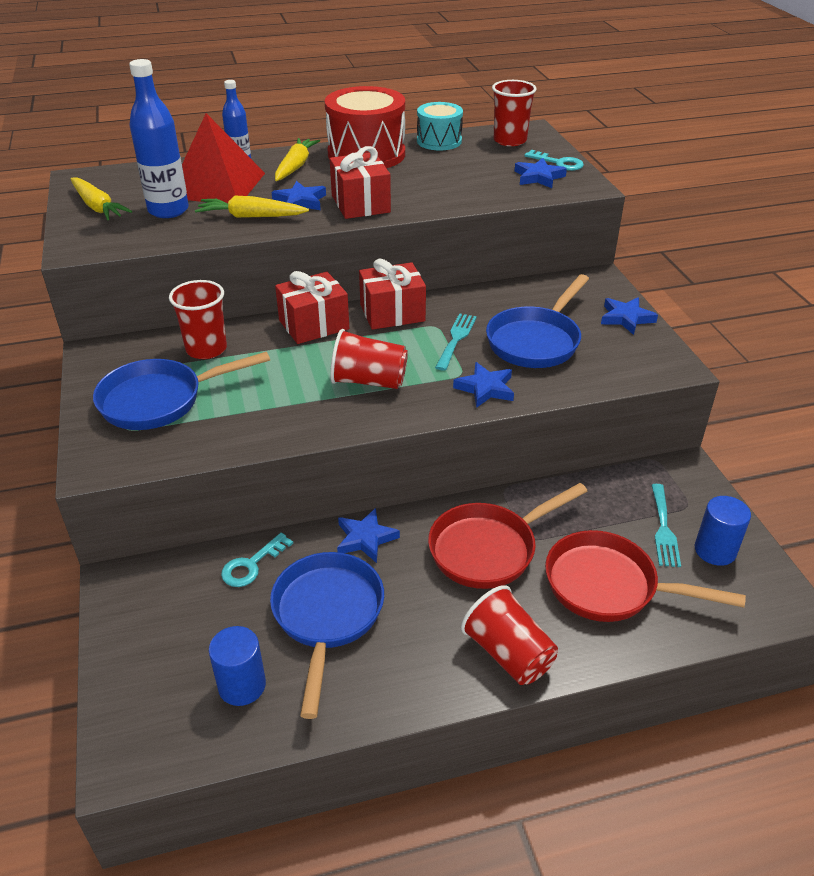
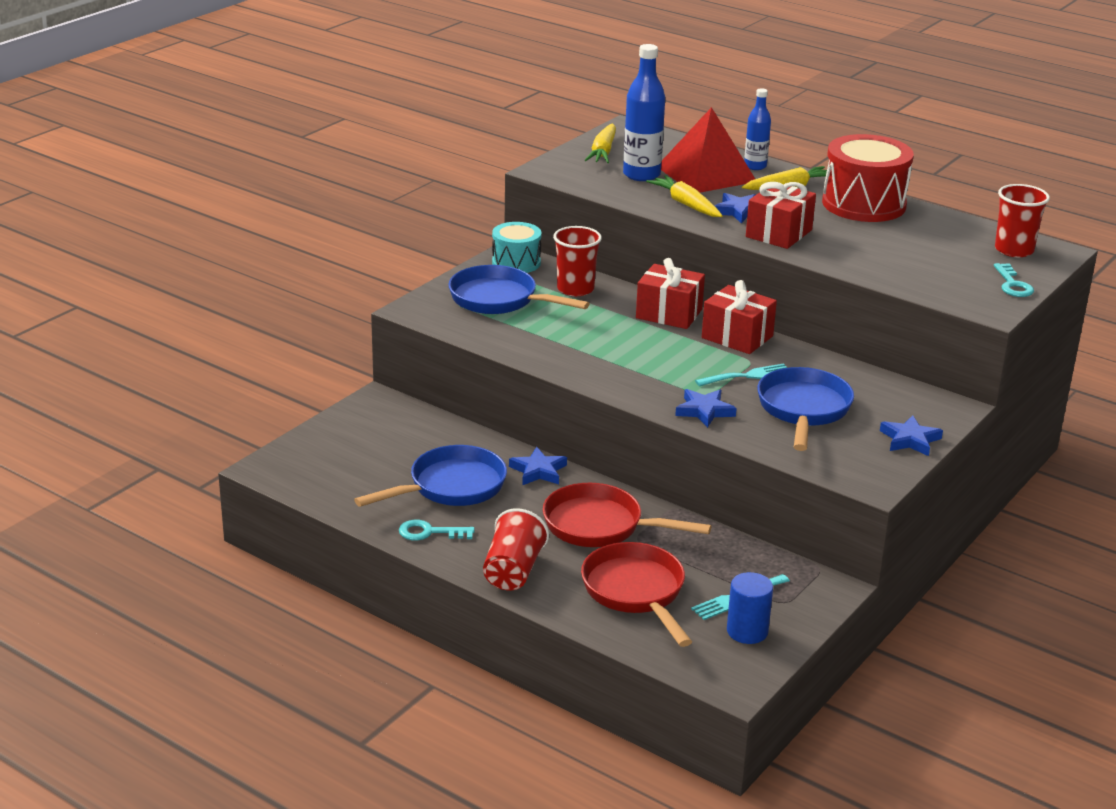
camera: 50 degrees right, 10 degrees down
blue cylinder [209,626,266,706] -> none
turquoise key [221,533,293,587] -> turquoise key moved to [399,520,475,541]
red cup [330,329,408,389] -> none
turquoise drum [417,102,463,151] -> turquoise drum moved to [492,222,541,273]
blue pan [486,274,589,368] -> blue pan turned 105 degrees clockwise [757,367,854,451]
blue star [515,158,567,188] -> none

